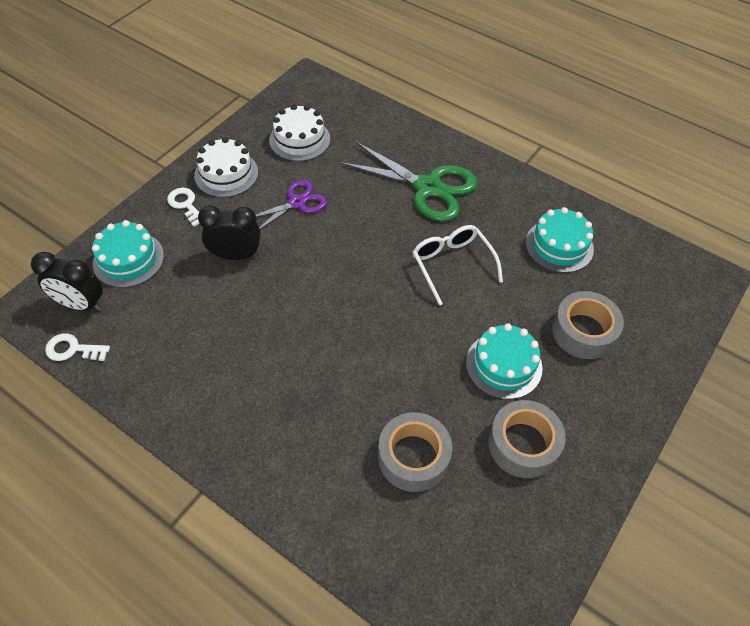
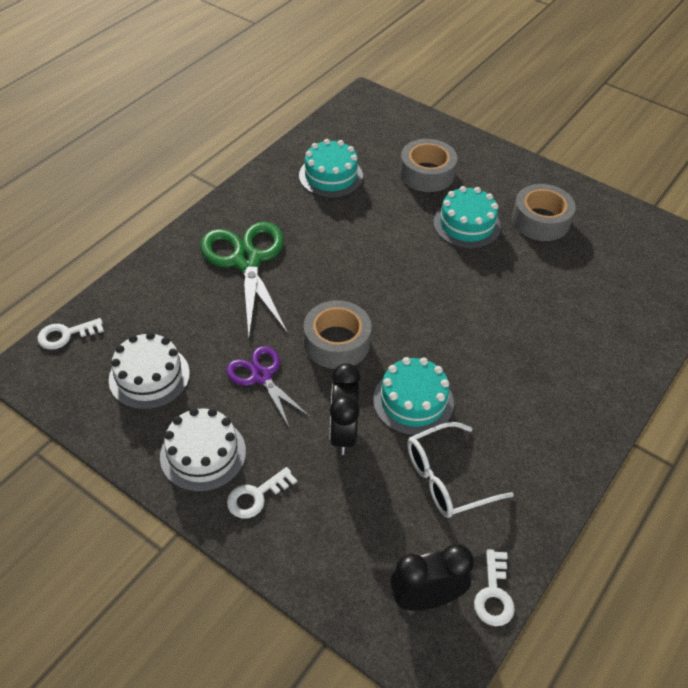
camera: 90 degrees left, 5 degrees down
black clock [31,252,103,311] -> black clock turned 120 degrees counterclockwise [390,544,474,611]
turquoise cake [92,220,164,288] -> turquoise cake moved to [373,357,454,435]
green scissors [339,141,478,222] -> green scissors turned 45 degrees counterclockwise [200,222,288,336]
grey tape [378,412,452,492] -> grey tape moved to [304,300,372,369]
white glasses [413,225,503,305] -> white glasses moved to [407,422,514,518]
none -> white key [37,318,104,350]

